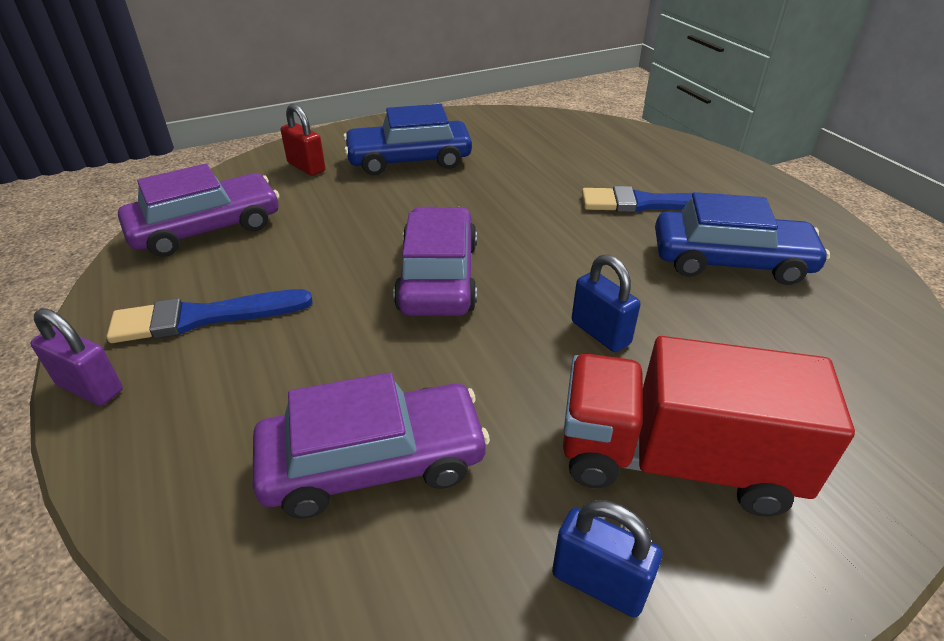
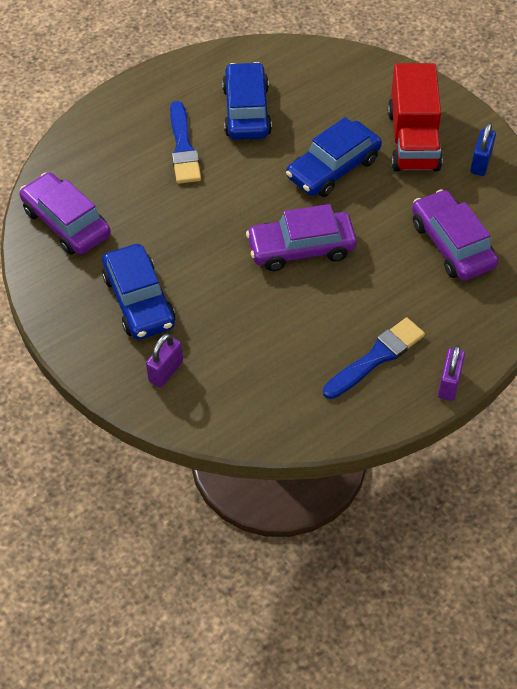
camera: 100 degrees left, 15 degrees up
blue brush [107,289,313,343] -> blue brush turned 105 degrees counterclockwise [323,317,425,399]
purple car [118,164,280,257] -> purple car moved to [20,172,111,255]
red padlock [281,104,325,176] -> purple padlock [146,333,183,387]
blue padlock [572,254,641,352] -> blue car [286,117,382,197]

